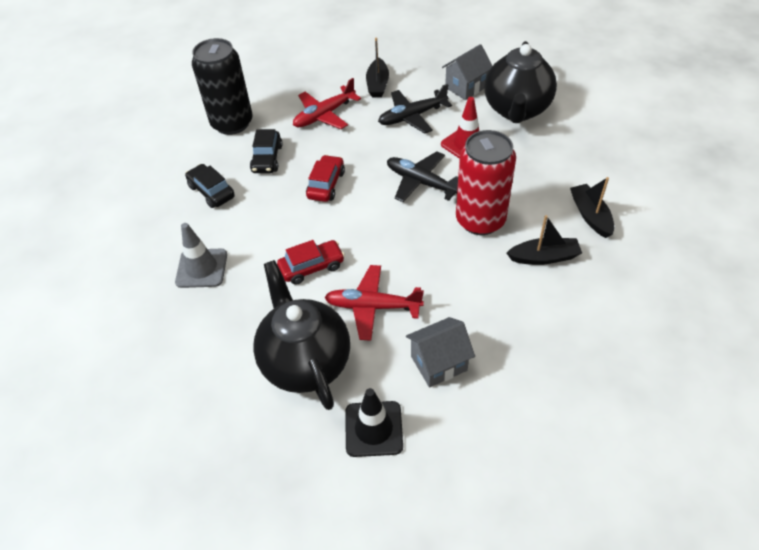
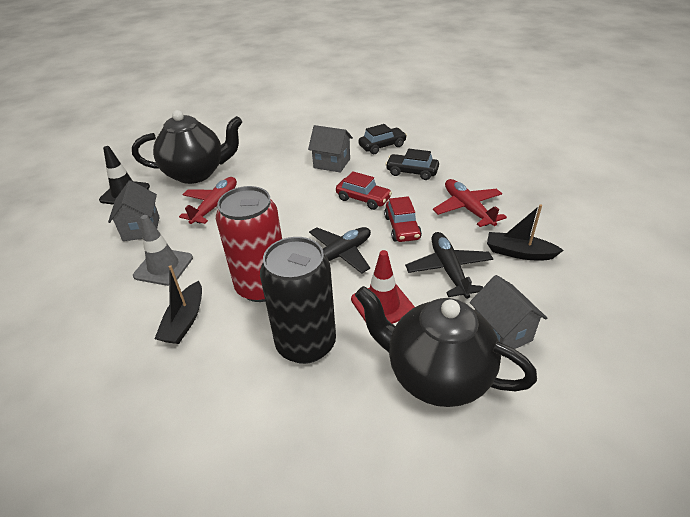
camera: 105 degrees right, 10 degrees down
grey traffic cone [175,223,227,288] -> grey traffic cone moved to [133,215,193,286]
black can [192,38,253,135] -> black can moved to [260,237,336,364]
red car [277,240,345,285] -> red car moved to [384,196,422,242]
black boat [570,177,614,238] -> none
none -> grey house [308,125,353,173]

